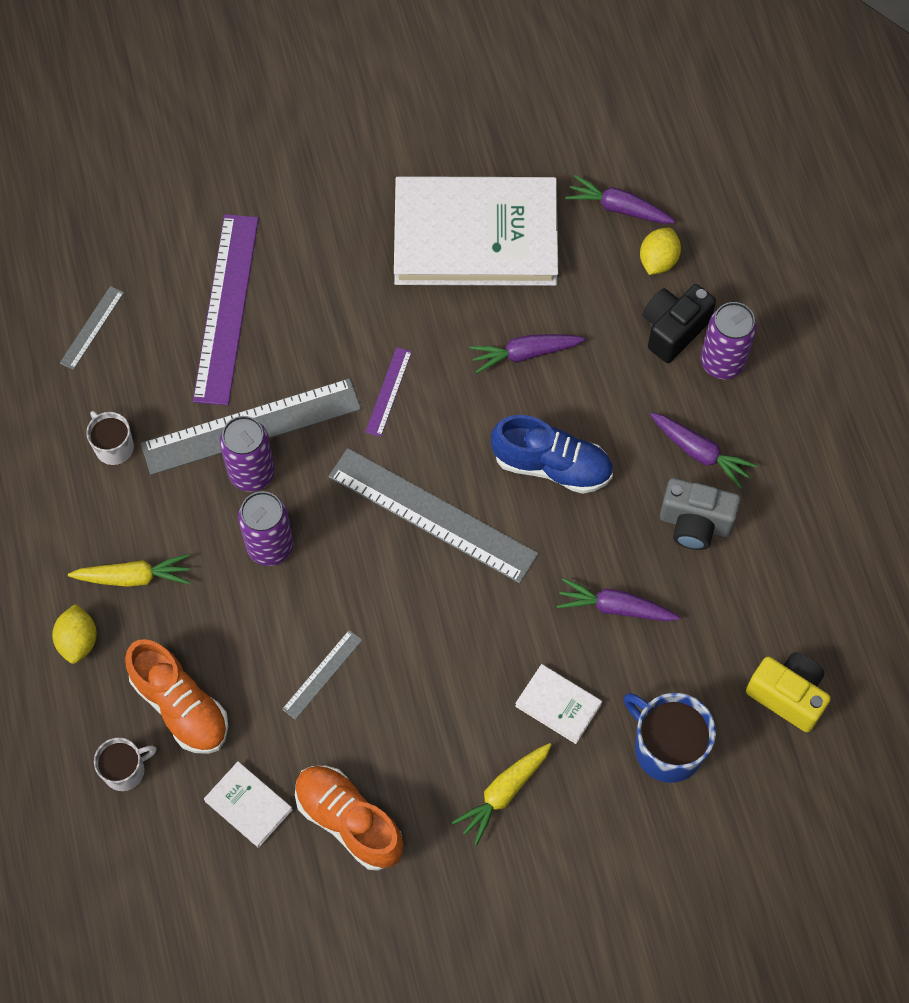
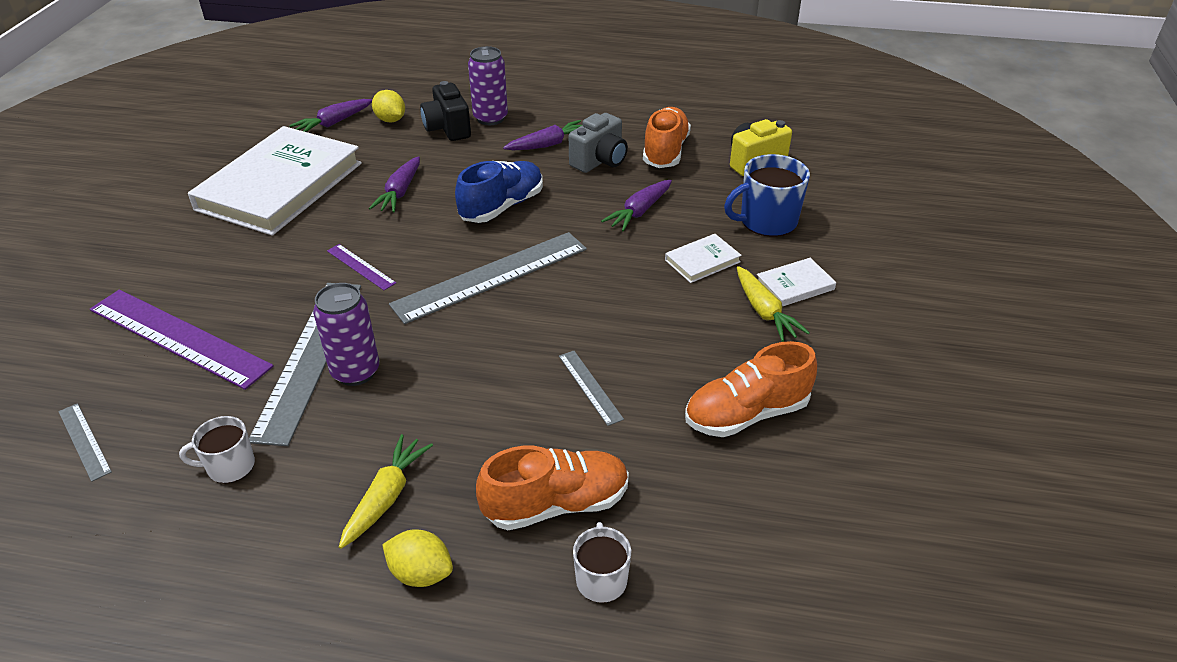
camera: 65 degrees left, 25 degrees down
white book [204,761,293,848] -> white book moved to [757,258,836,307]
purple can [238,491,293,566] -> none
none -> orange shoe [643,107,691,168]

